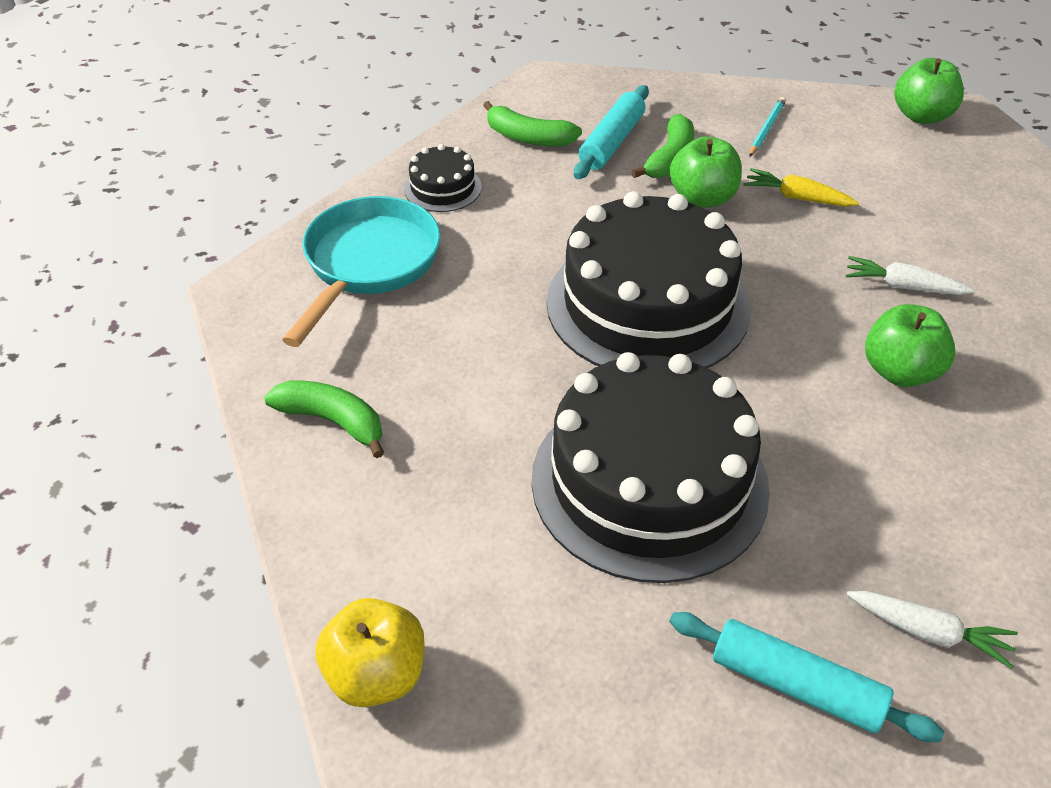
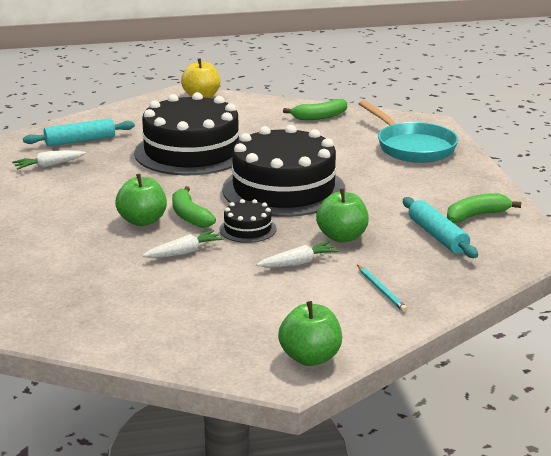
camera: 130 degrees right, 20 degrees down
black cake [404,144,482,212] -> black cake moved to [219,199,277,243]
green banana [631,114,694,178] -> green banana moved to [172,186,216,228]
yellow carrot [744,168,859,207] -> white carrot [256,241,340,267]

